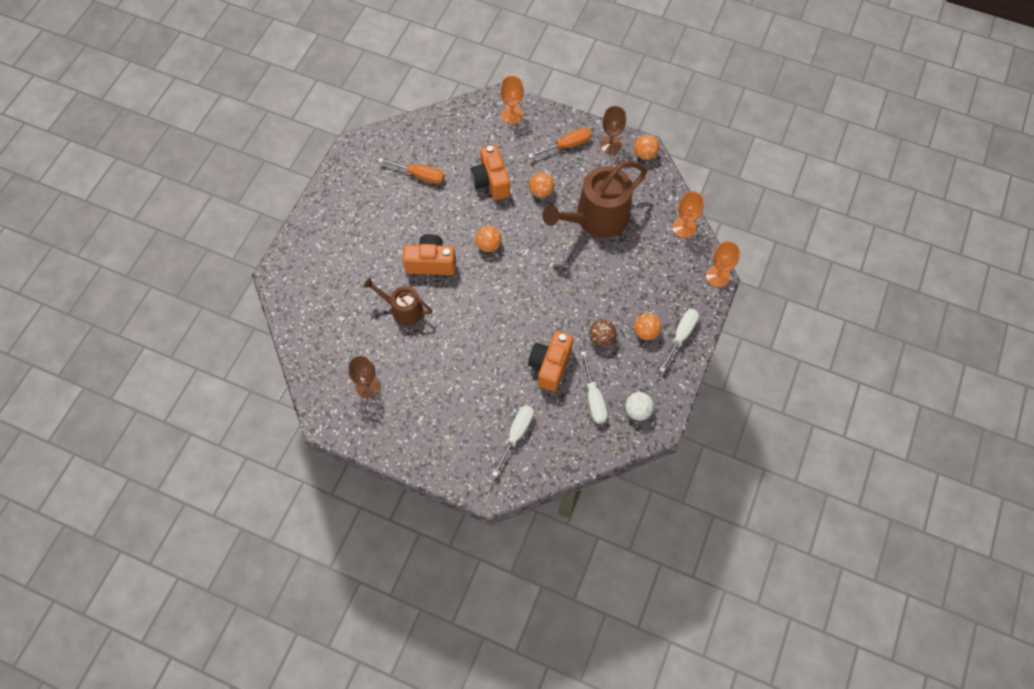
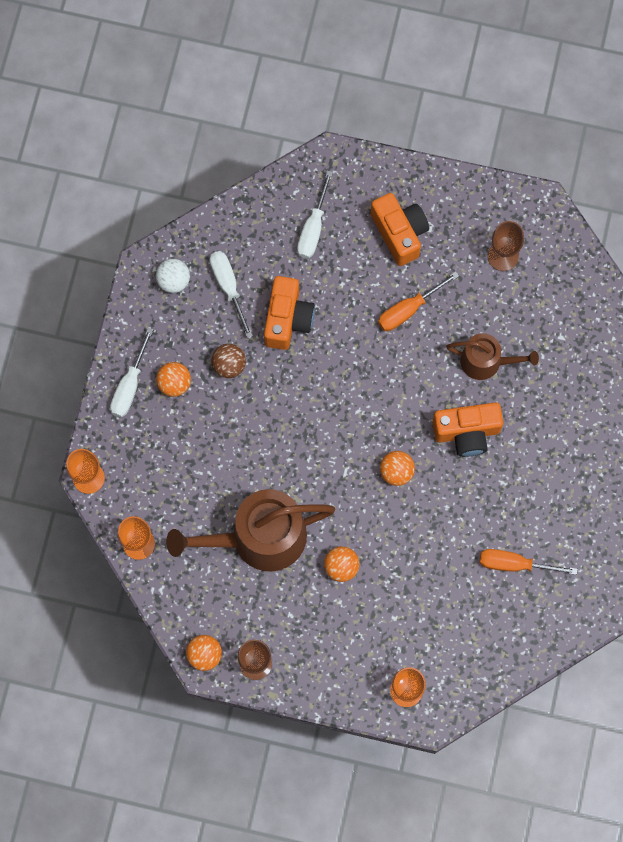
camera: 170 degrees right, 10 degrees up
orange camera [471,145,510,200] -> orange camera moved to [371,193,429,266]
orange screwdriver [528,128,592,158] -> orange screwdriver moved to [378,271,459,331]
brown watering can [542,161,647,238] -> brown watering can turned 150 degrees counterclockwise [166,489,335,572]

